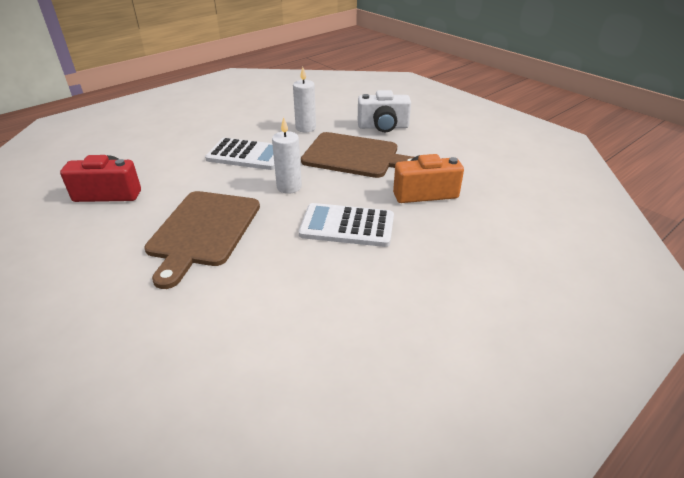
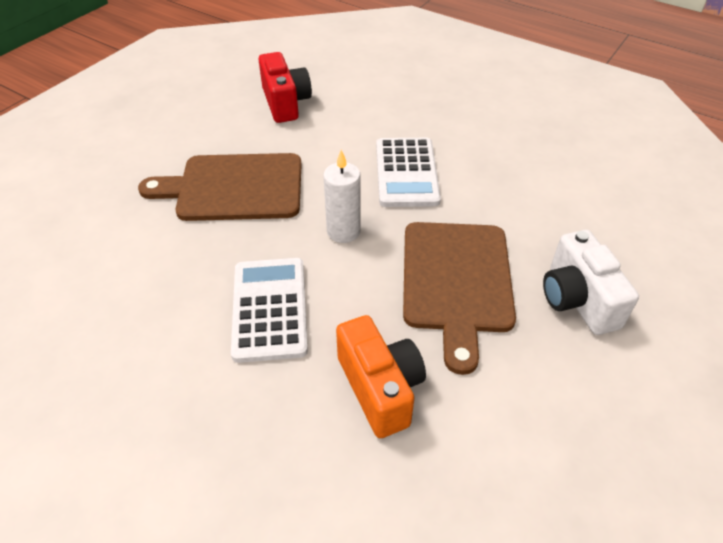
camera: 75 degrees right, 10 degrees up
white candle [293,67,316,132] -> none

